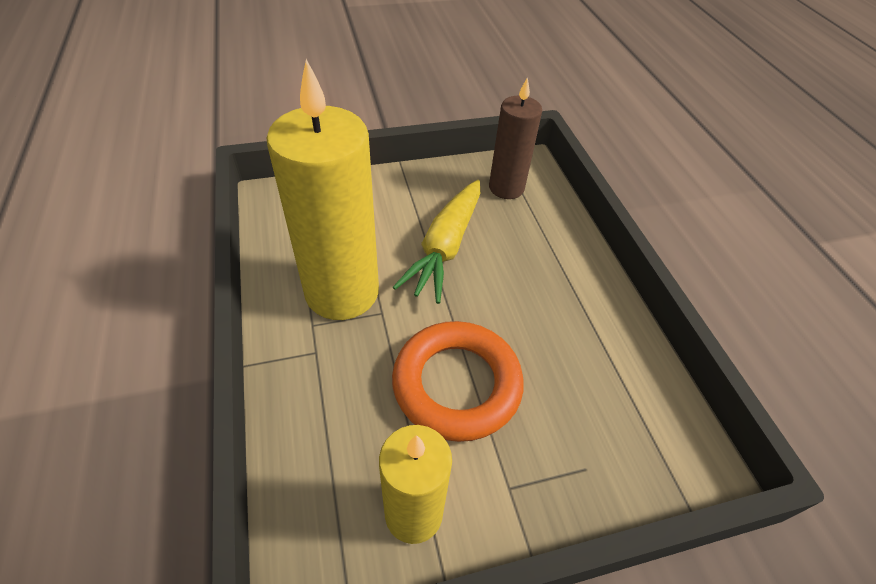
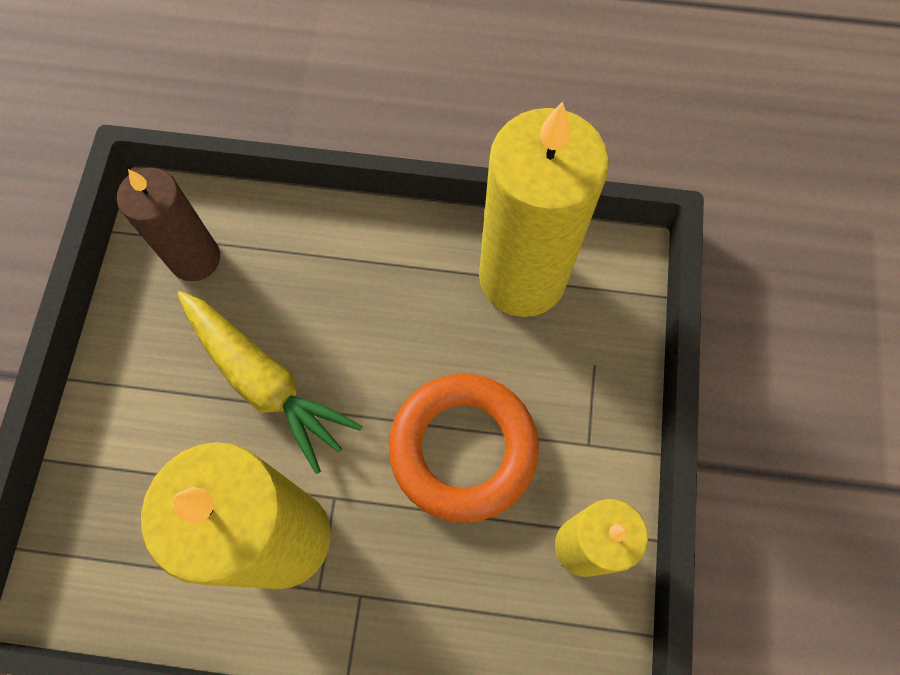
camera: 65 degrees left, 20 degrees up
none -> yellow candle [479,101,609,317]

